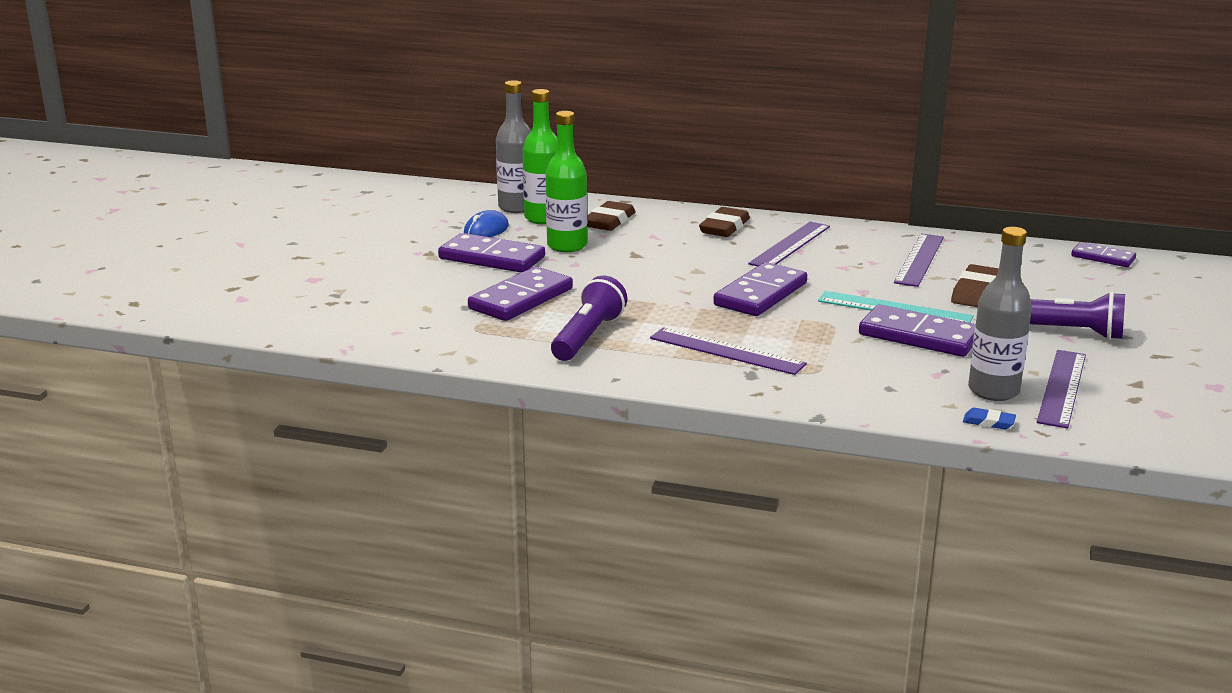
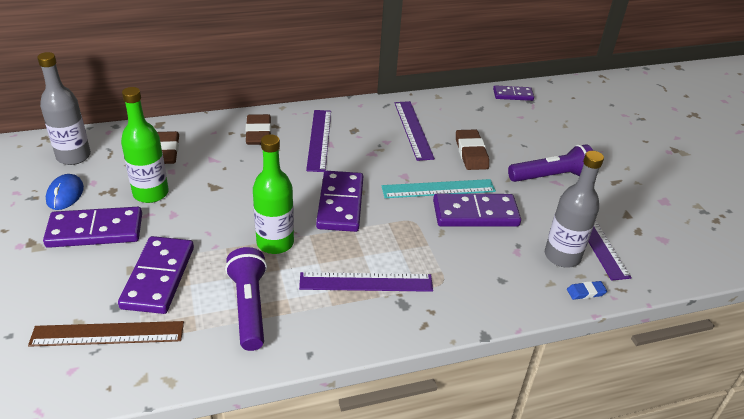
camera: 35 degrees left, 15 degrees up
green bottle [522,89,557,224] -> green bottle moved to [253,134,294,254]
none -> brown ruler [28,321,184,347]

